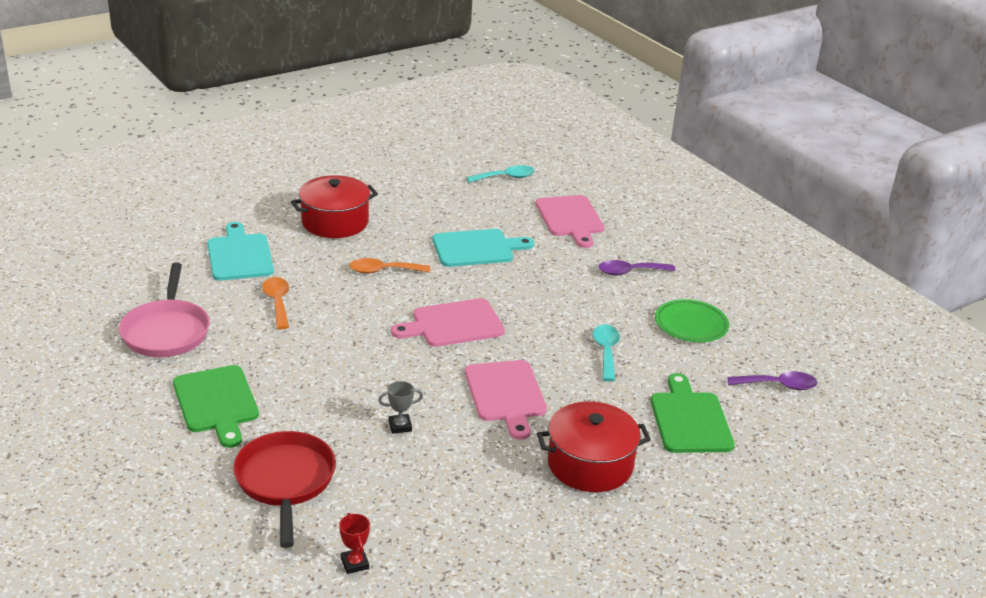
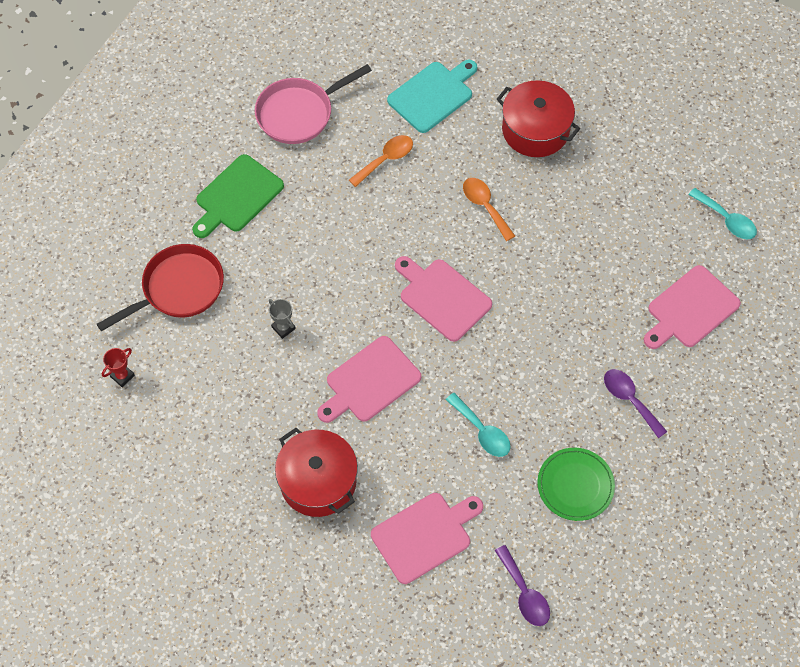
camera: 65 degrees right, 30 degrees up
turquoise cutting board [433,229,534,267] -> none
turquoise spoon [593,324,620,381] -> turquoise spoon turned 75 degrees clockwise [446,393,511,457]
green cutting board [651,373,735,453] -> pink cutting board [371,493,483,584]

